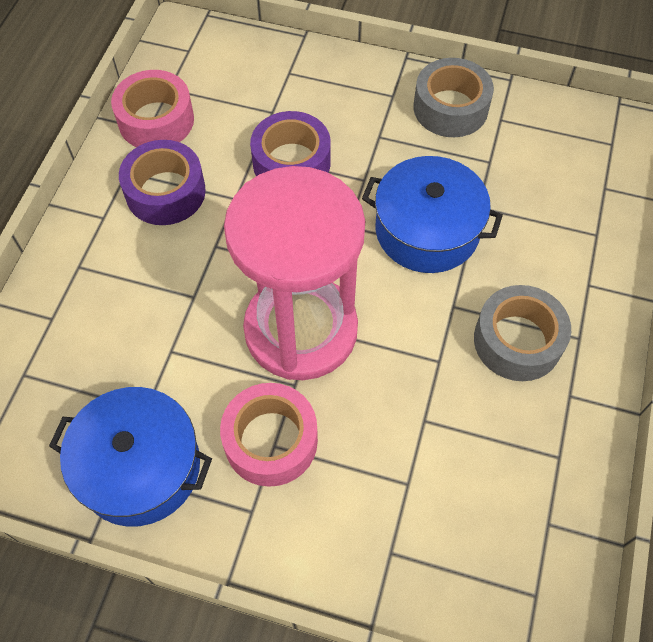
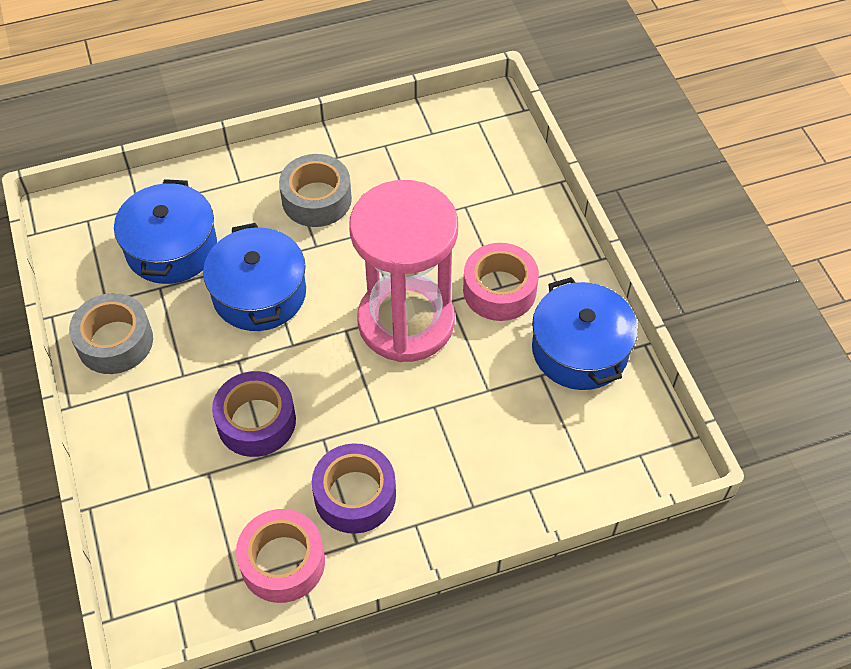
camera: 125 degrees left, 5 degrees down
none -> blue pot [114,179,217,284]

